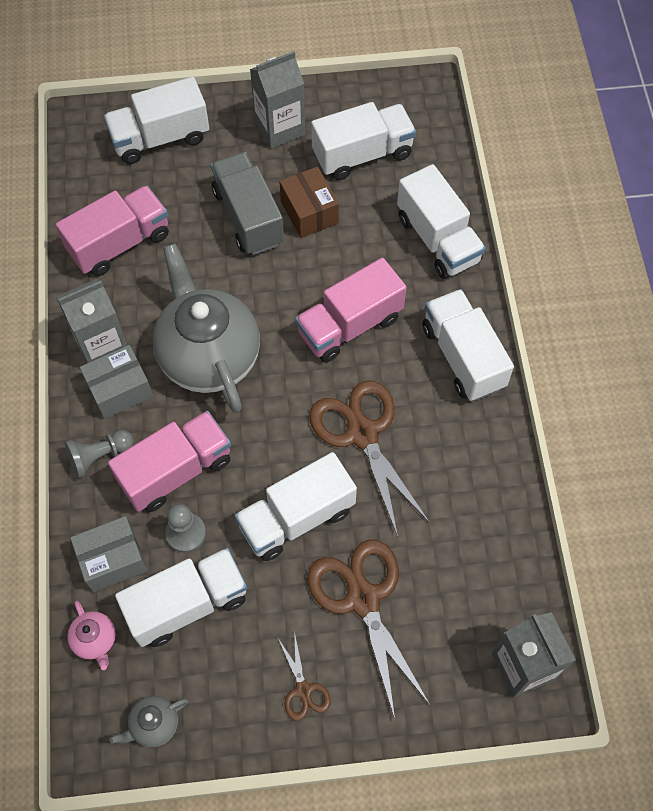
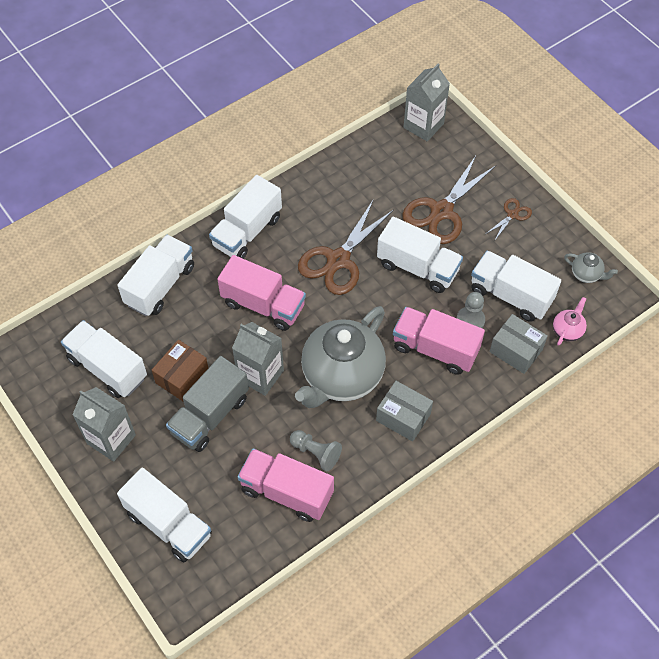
camera: 120 degrees left, 5 degrees down
grey carton [56,278,127,363] -> grey carton moved to [232,322,284,396]
grey pawn [65,430,134,478] -> grey pawn moved to [290,430,342,471]

